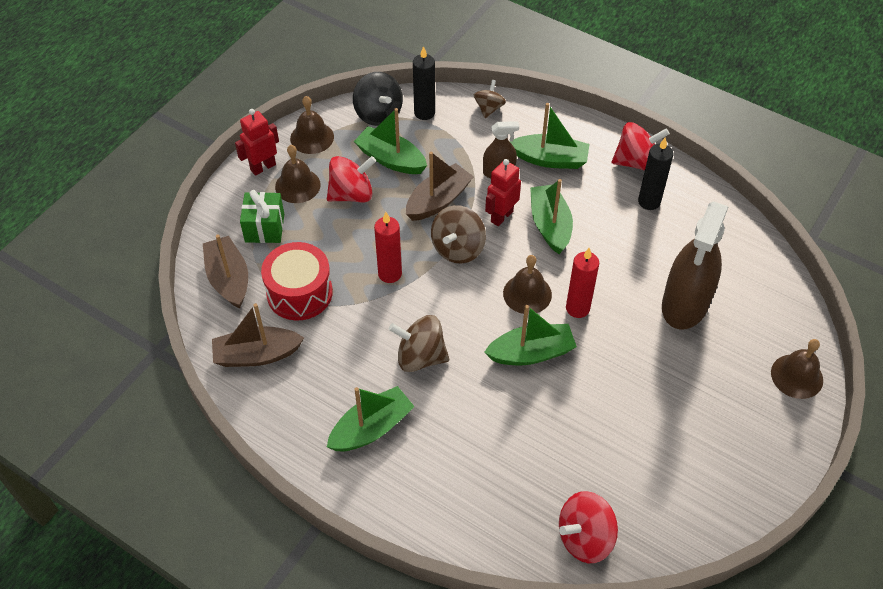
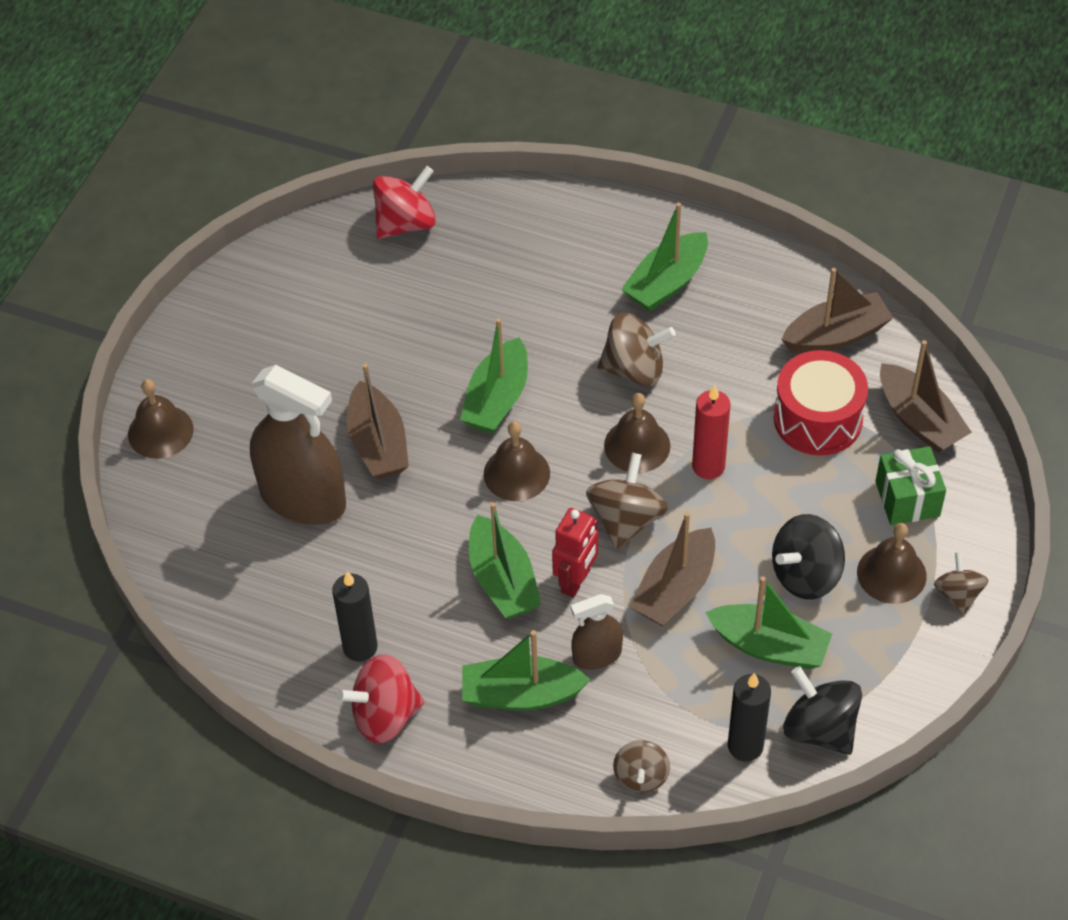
camera: 170 degrees right, 0 degrees up
red robot [235,109,279,176] -> brown spinning top [934,552,988,615]
brown bell [290,96,334,154] -> brown bell moved to [604,393,670,473]
red spinning top [327,156,376,203] -> black spinning top [772,514,845,600]
green boat [484,305,577,365] -> green boat turned 45 degrees counterclockwise [460,318,528,434]
red candle [566,248,599,318] -> none
brown spray bottle [662,201,729,330] -> brown spray bottle turned 105 degrees clockwise [250,365,346,525]
none -> brown boat [347,364,409,479]

